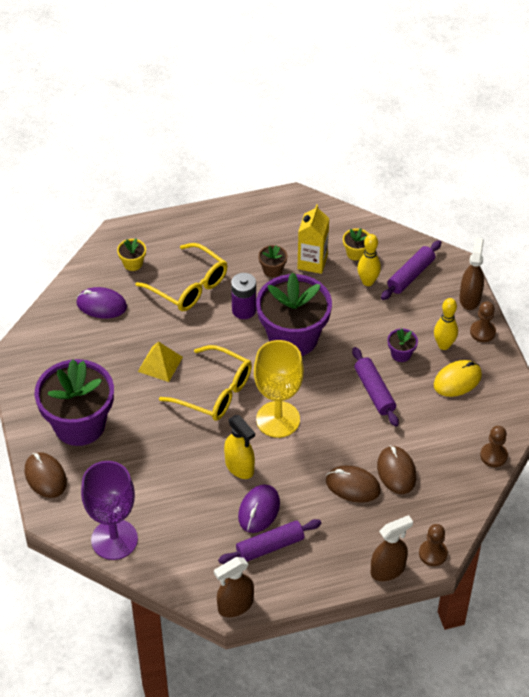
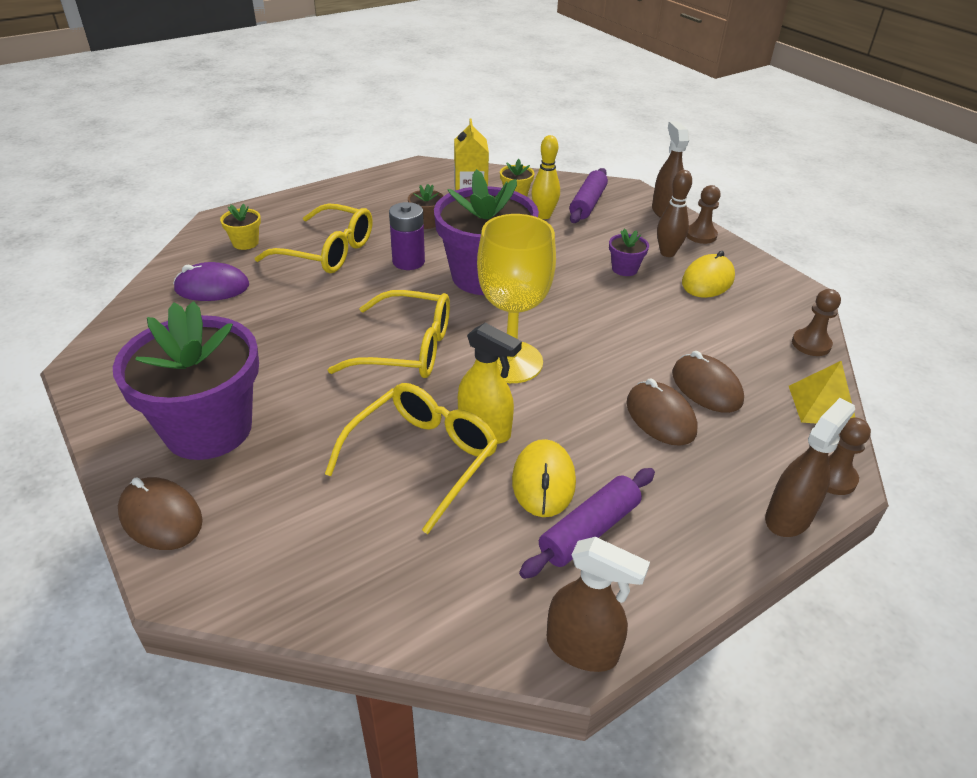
camera: 20 degrees left, 10 degrees down
purple goblet [81,461,138,560] -> none
yellow pyramid [138,341,183,382] -> yellow pyramid moved to [789,361,856,424]
brown spray bottle [214,557,254,617] -> brown spray bottle turned 105 degrees counterclockwise [547,537,650,672]
purple mouse [238,484,280,533] -> yellow mouse [512,439,576,517]
brown mouse [326,465,381,503] -> brown mouse turned 60 degrees clockwise [626,378,698,446]
purple rolling pin [352,347,399,427] -> none
yellow bowling pin [434,298,458,350] -> brown bowling pin [657,170,692,257]
none -> yellow glasses [325,383,498,534]

